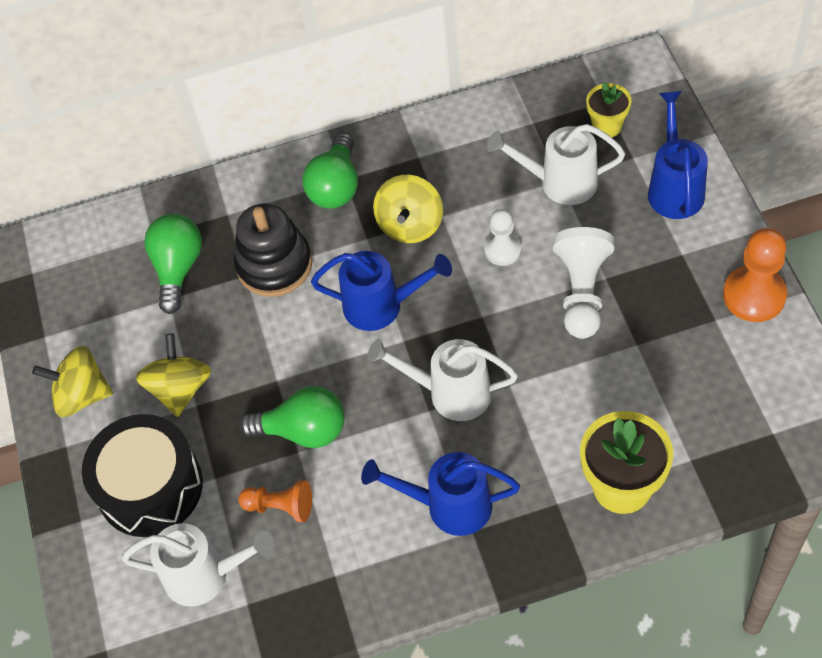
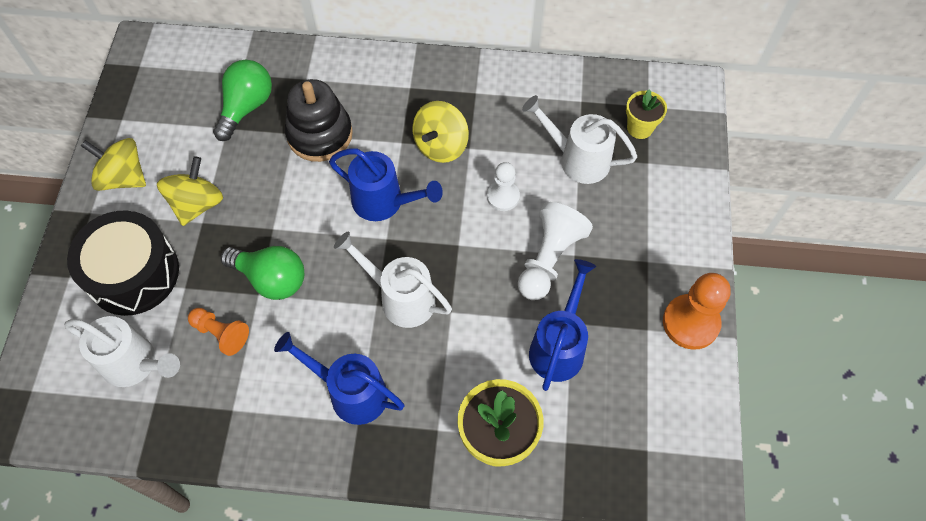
camera: 15 degrees right, 5 degrees up
green light bulb [302,133,358,209] -> none
blue watering can [648,91,708,219] -> blue watering can moved to [529,259,596,391]

